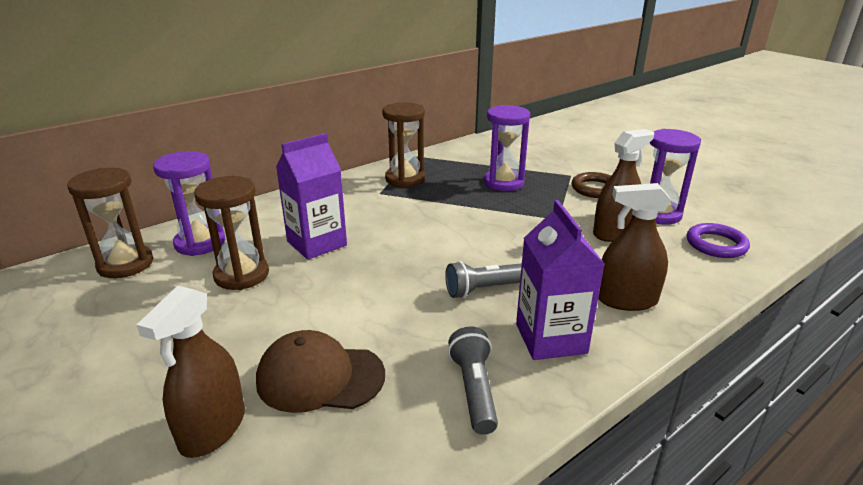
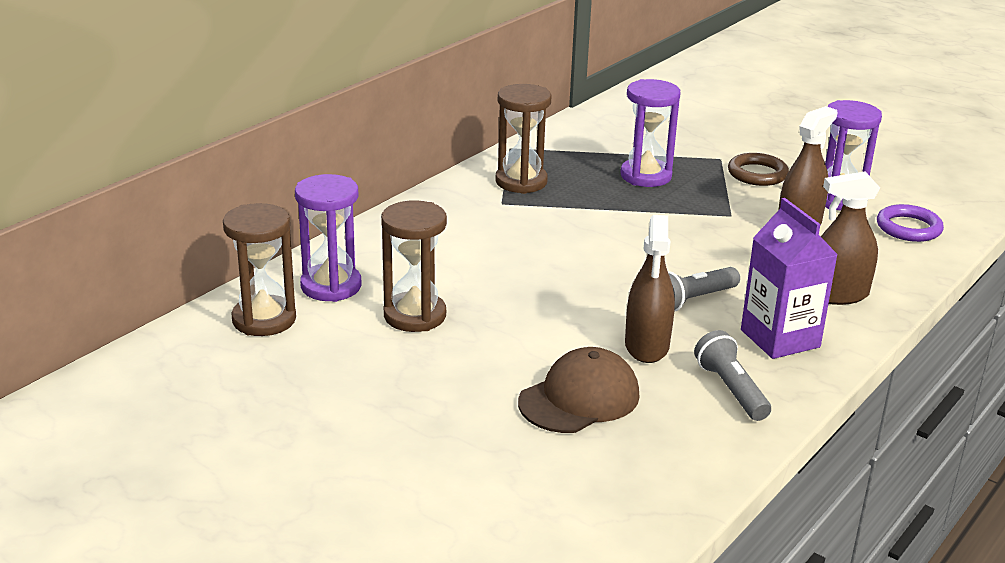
camera: 15 degrees left, 0 degrees up
brown spray bottle [137,286,245,458] -> brown spray bottle moved to [625,215,675,363]
brown cap [256,330,385,413] -> brown cap turned 150 degrees clockwise [518,347,640,433]
purple carton [276,133,347,260] -> none

